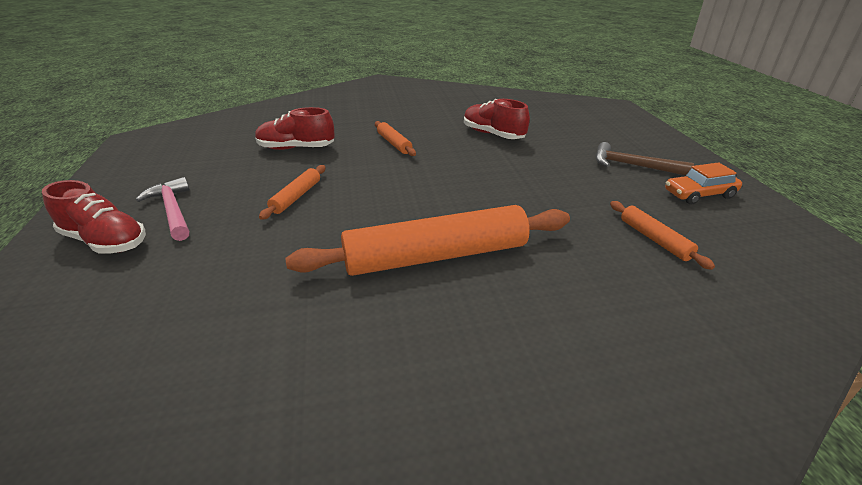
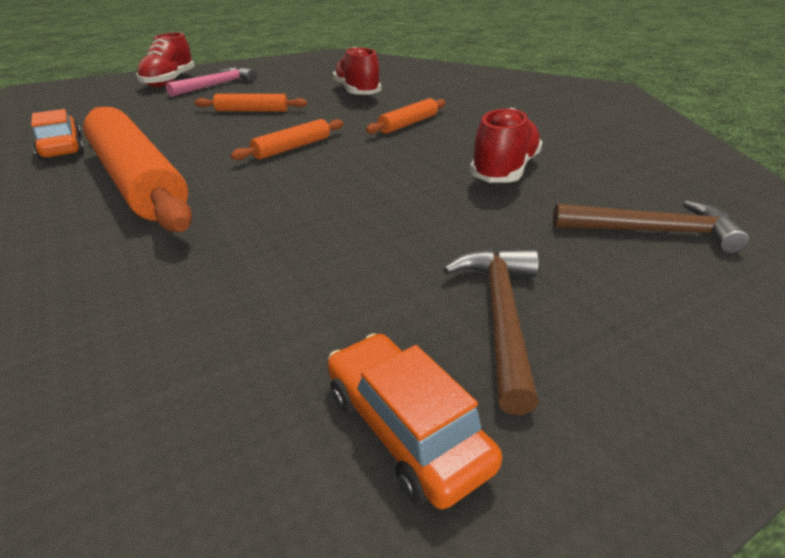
camera: 70 degrees right, 0 degrees up
orange rolling pin [610,201,715,270] -> orange rolling pin moved to [230,119,344,160]
none -> orange car [31,109,84,161]
none -> brown hammer [553,201,749,253]

